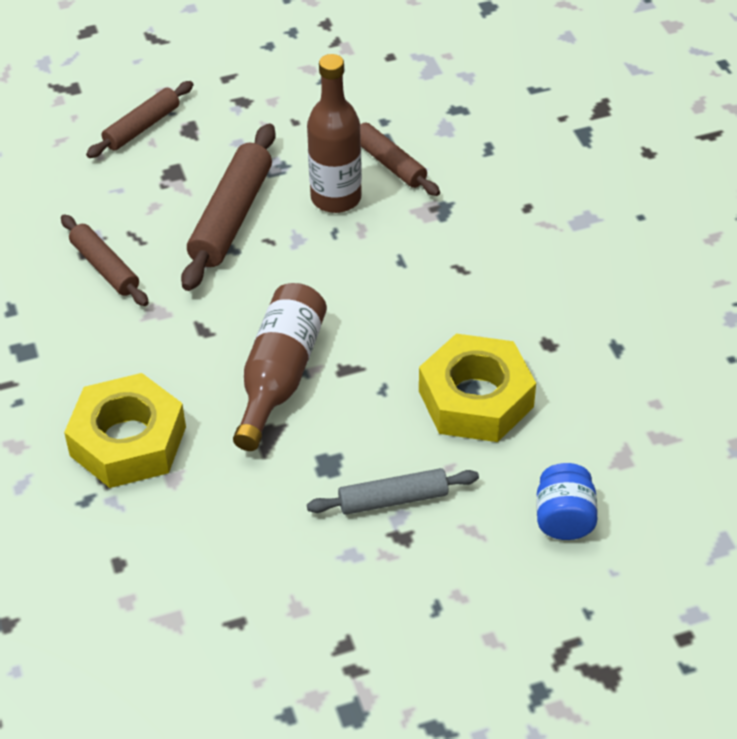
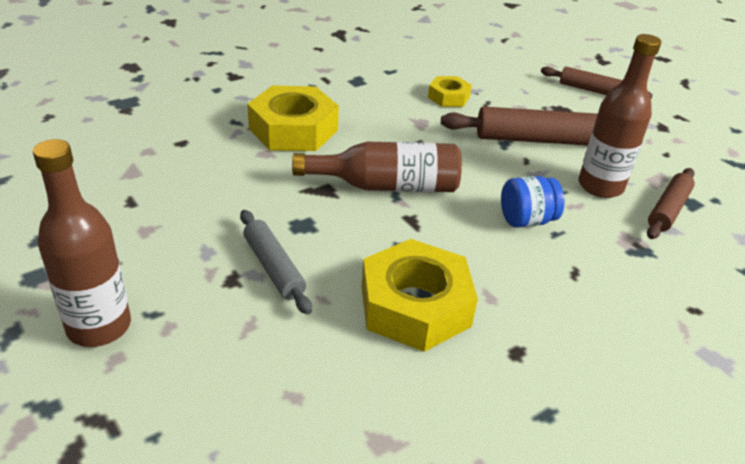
camera: 70 degrees right, 10 degrees down
brown rolling pin [61,214,149,306] -> yellow nut [428,76,472,107]
blue jar [536,463,598,540] -> blue jar moved to [501,176,565,228]
none -> brown bottle [33,139,131,347]

